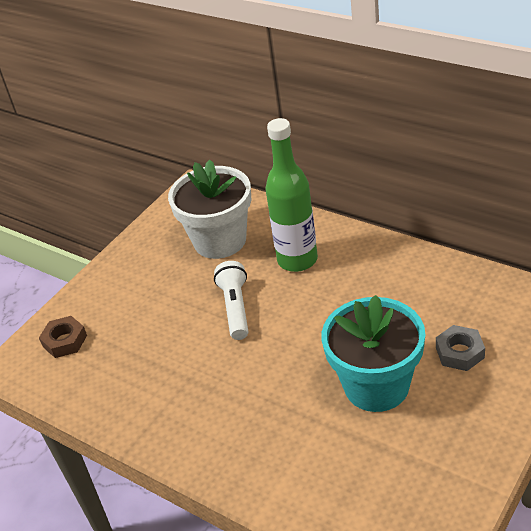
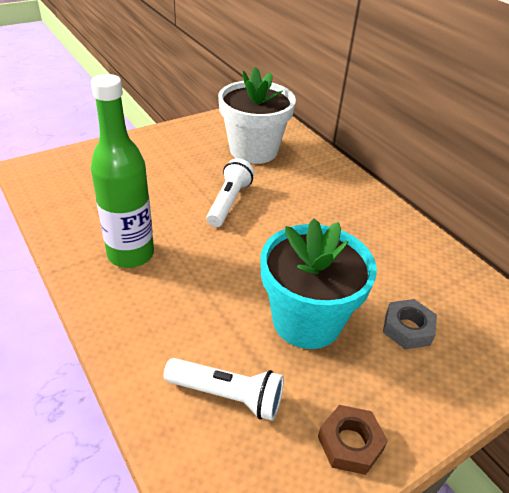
camera: 15 degrees right, 0 degrees up
brown nut [39,316,87,358] -> brown nut moved to [318,405,388,475]
green bottle [265,118,318,272] -> green bottle moved to [91,74,154,268]
none -> white flashlight [164,358,284,421]

